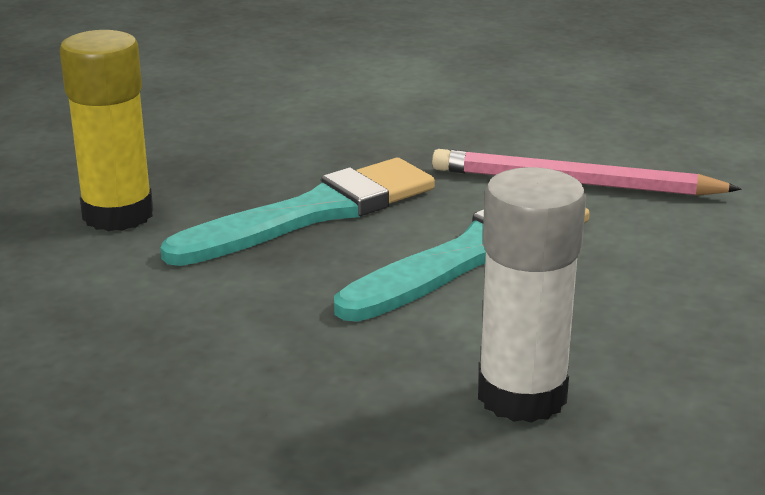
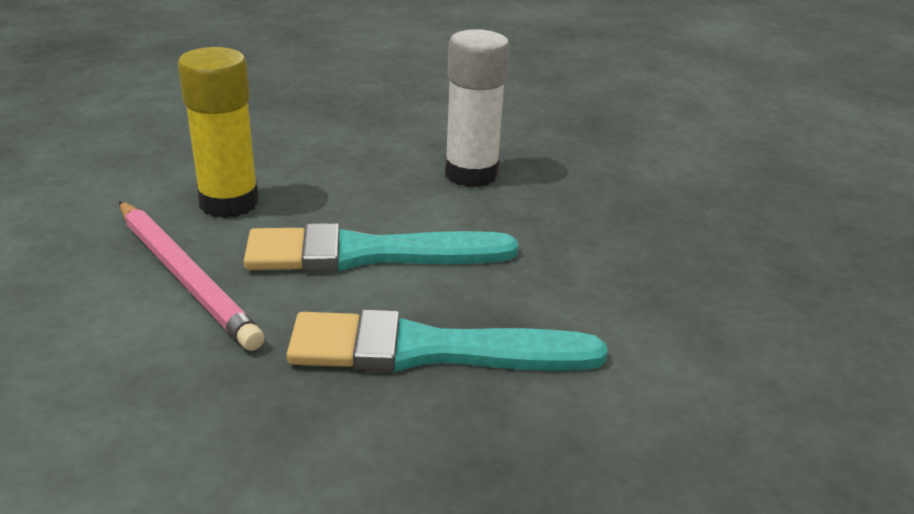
camera: 145 degrees left, 5 degrees up
yellow glue stick [60,30,153,231] -> yellow glue stick moved to [178,47,259,218]

